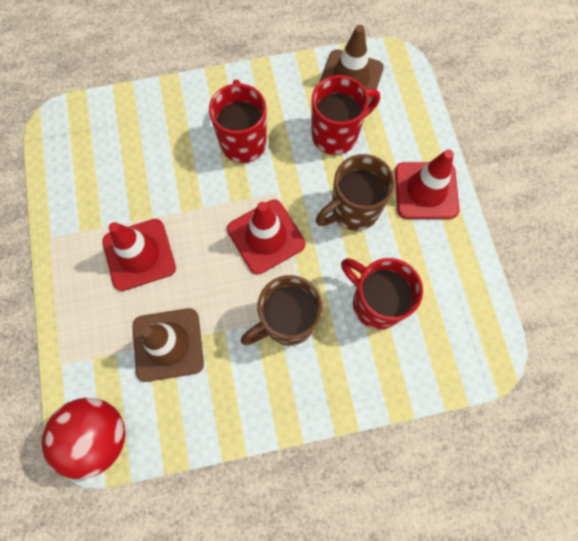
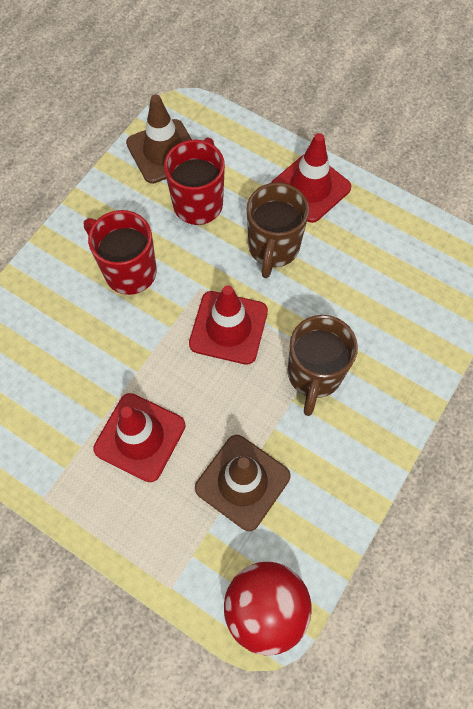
camera: 45 degrees left, 5 degrees down
red mug [341,258,423,330] -> none

